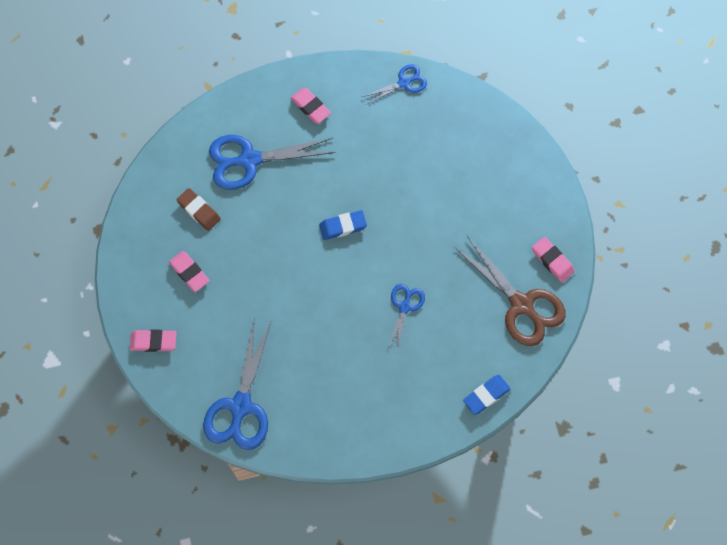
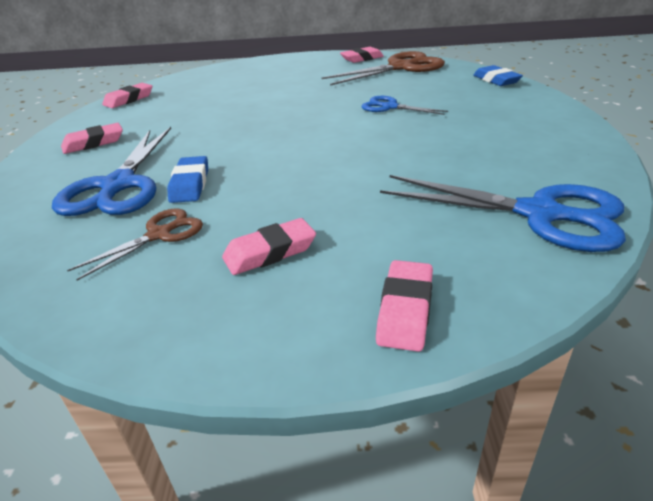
camera: 75 degrees left, 35 degrees down
brown eraser [176,188,221,231] -> brown scissors [67,208,203,281]
blue eraser [319,210,367,240] -> blue eraser moved to [167,156,208,203]
blue scissors [362,64,427,105] -> pink eraser [102,83,152,108]

